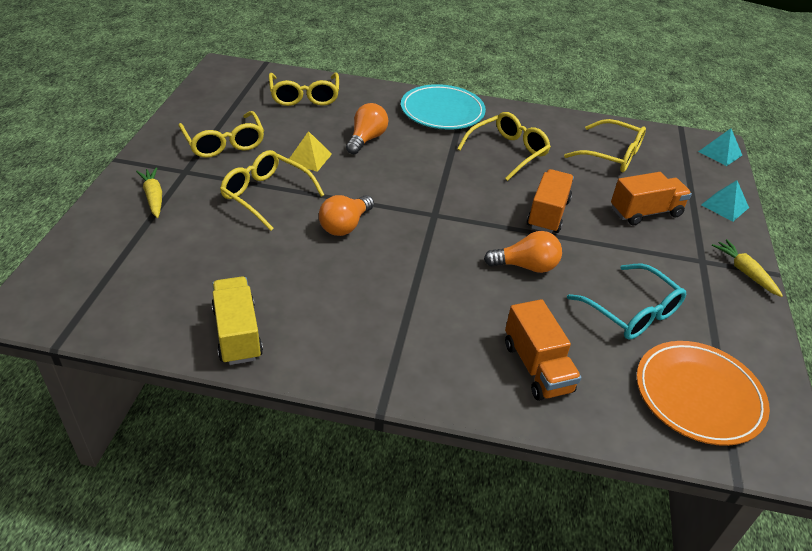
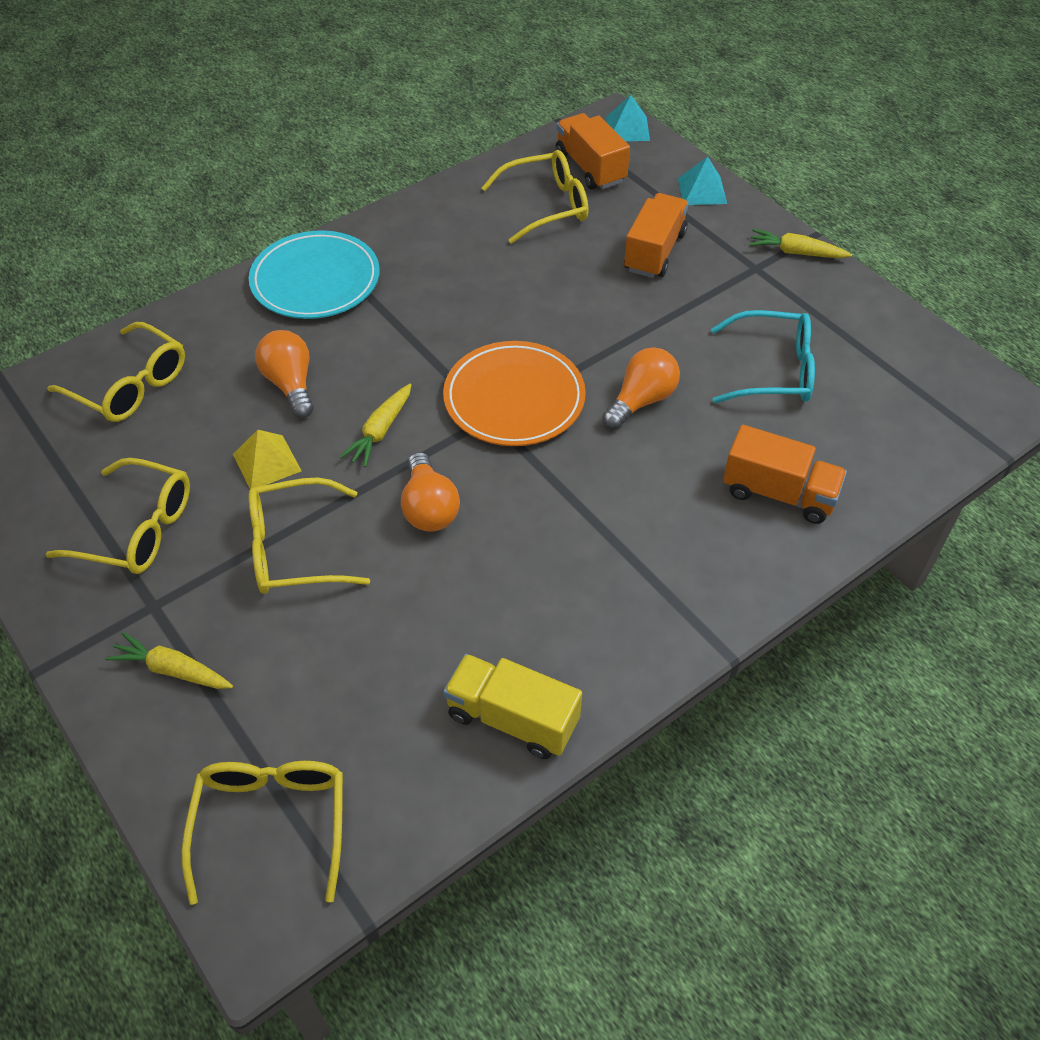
camera: 45 degrees left, 10 degrees up
yellow glasses [457,112,551,181] -> yellow glasses moved to [182,761,343,905]
orange truck [527,169,574,234] -> orange truck moved to [556,113,630,189]
orange plate [636,341,770,446] -> orange plate moved to [443,341,586,446]
none -> yellow carrot [340,384,411,467]

